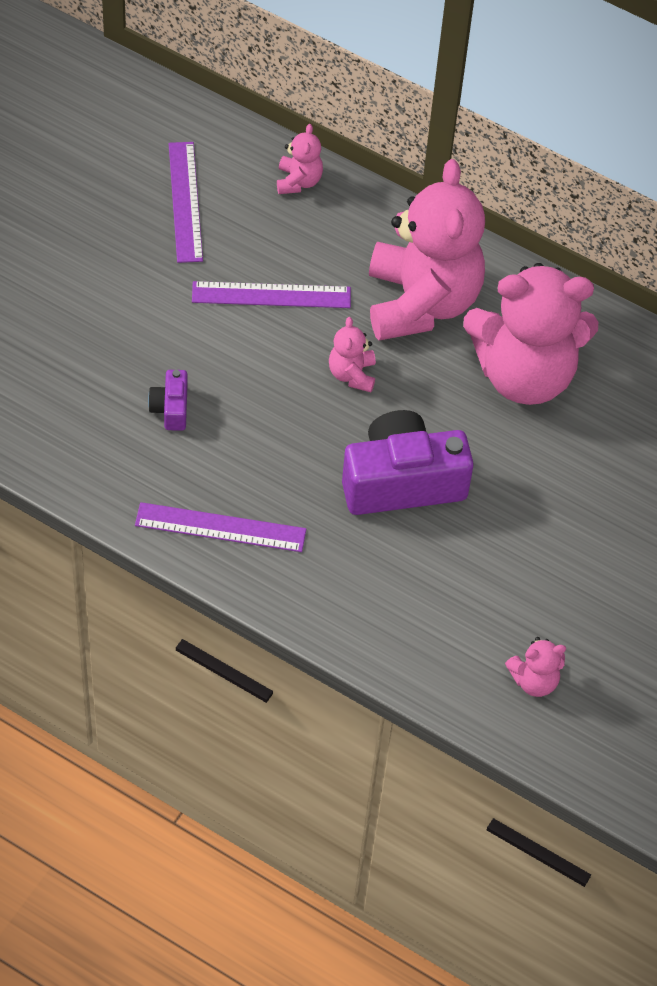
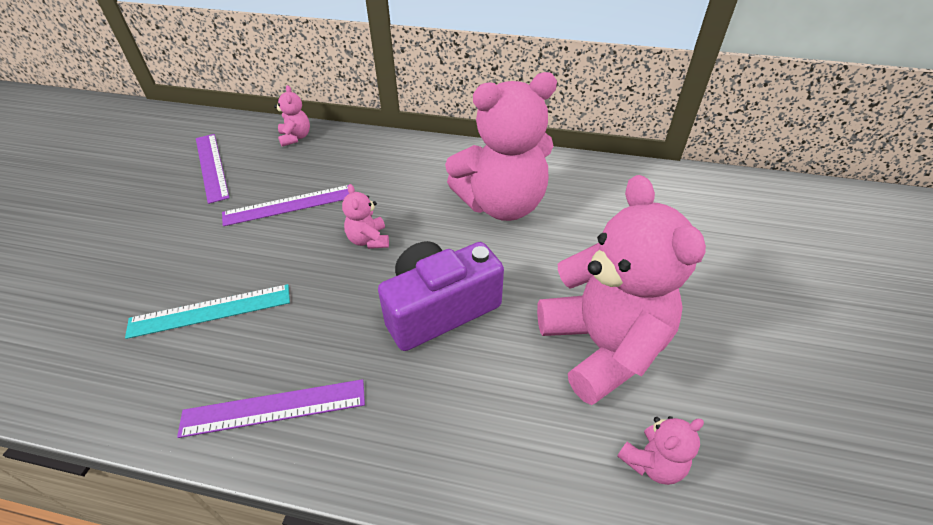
camera: 15 degrees left, 10 degrees down
purple camera [148,370,187,431] -> turquoise ruler [125,284,290,339]
pink teddy bear [369,159,485,341] -> pink teddy bear moved to [537,175,706,405]

